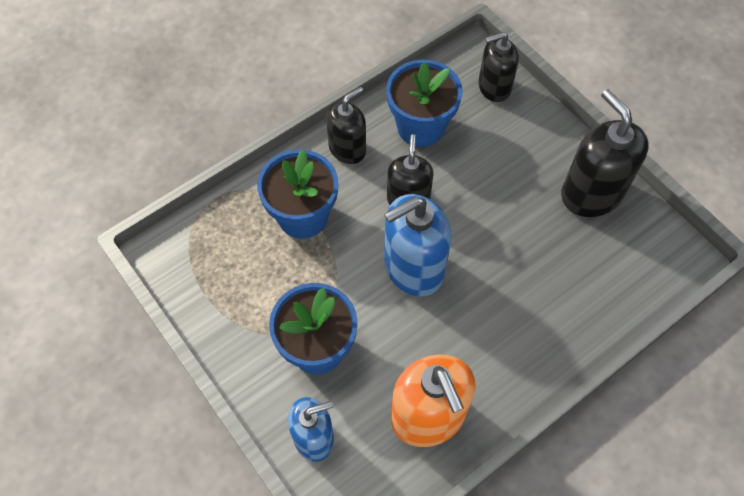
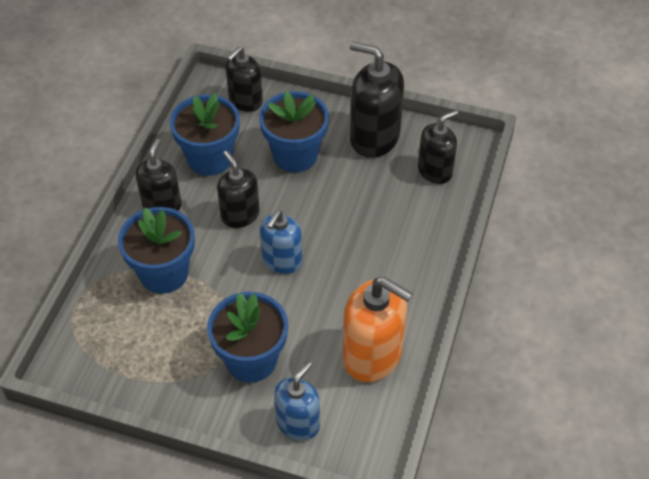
camera: 35 degrees left, 10 degrees down
blue soap dispenser [384,194,452,297] -> blue soap dispenser [260,210,302,274], size x0.64
none -> blue flower pot [259,91,329,172]
none -> black soap dispenser [418,110,458,184]

